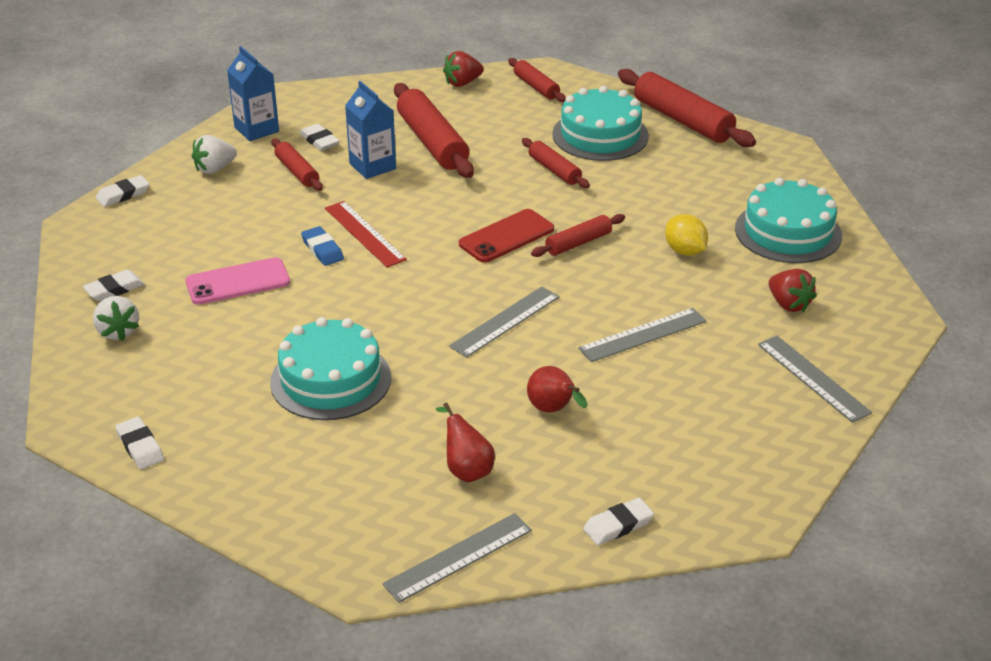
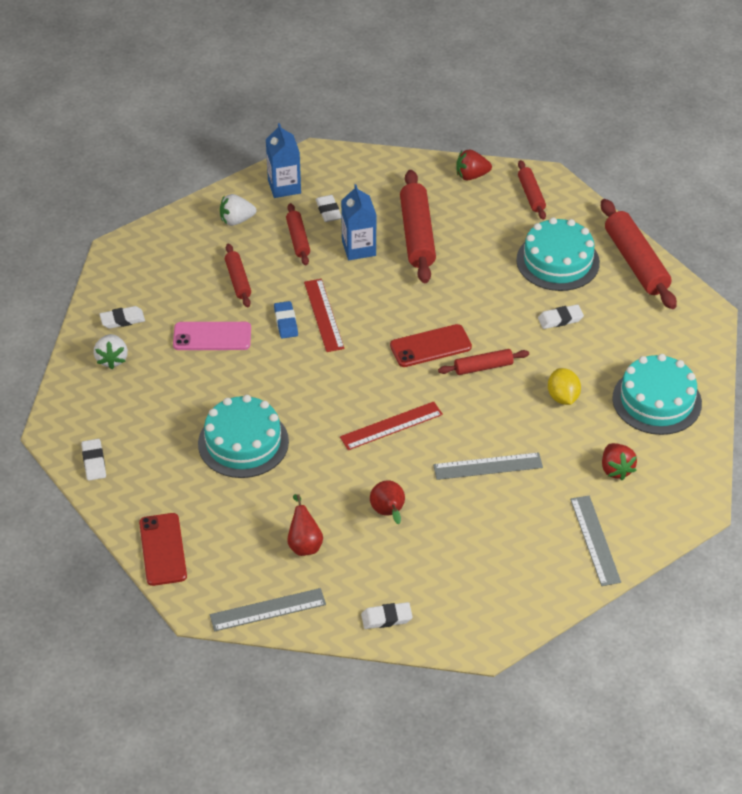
camera: 20 degrees right, 10 degrees up
white eraser [96,175,150,207] -> white eraser moved to [538,304,584,329]
grey ruler [449,287,559,358] -> red ruler [340,402,443,450]
red rolling pin [522,138,590,188] -> red rolling pin moved to [225,244,251,307]
none -> red phone [139,513,187,586]

